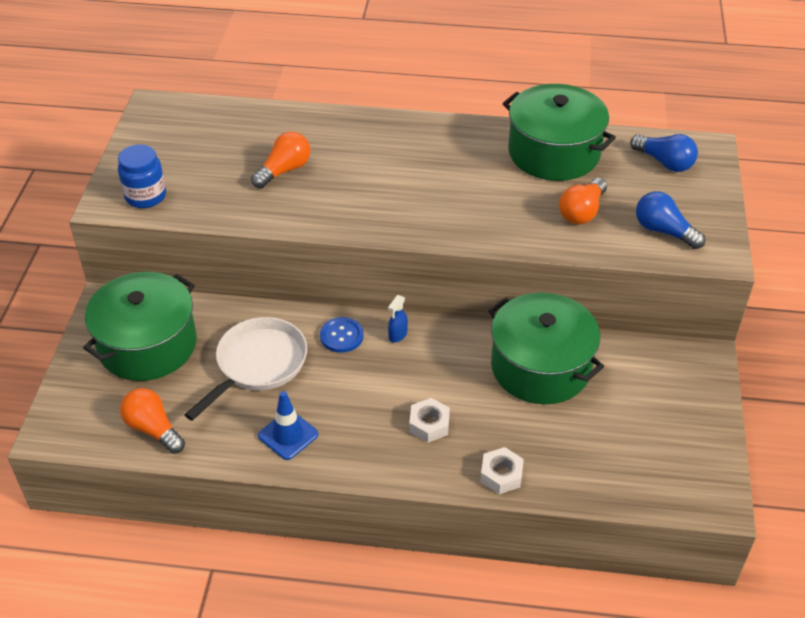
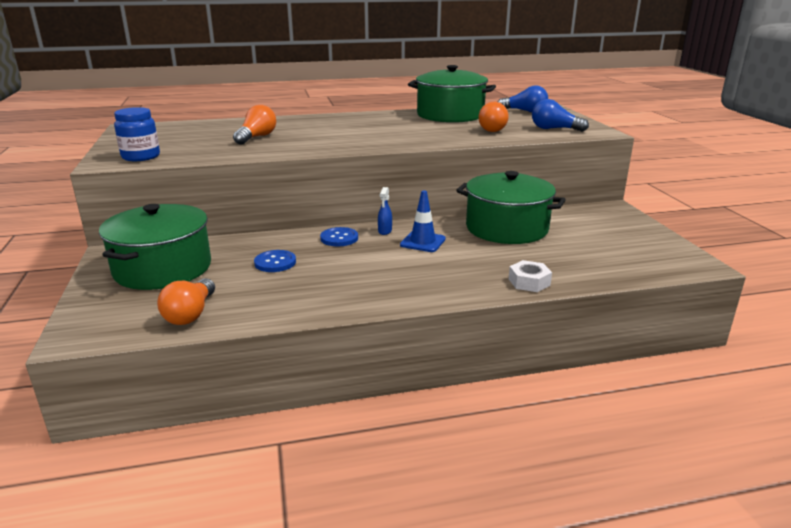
camera: 20 degrees left, 20 degrees down
orange light bulb [120,388,185,454] -> orange light bulb turned 105 degrees counterclockwise [157,278,215,325]
white pan [184,317,307,421] -> blue button [254,250,296,272]
blue traffic cone [258,391,318,460] -> blue traffic cone moved to [400,190,446,252]
white nut [409,398,450,443] -> none

